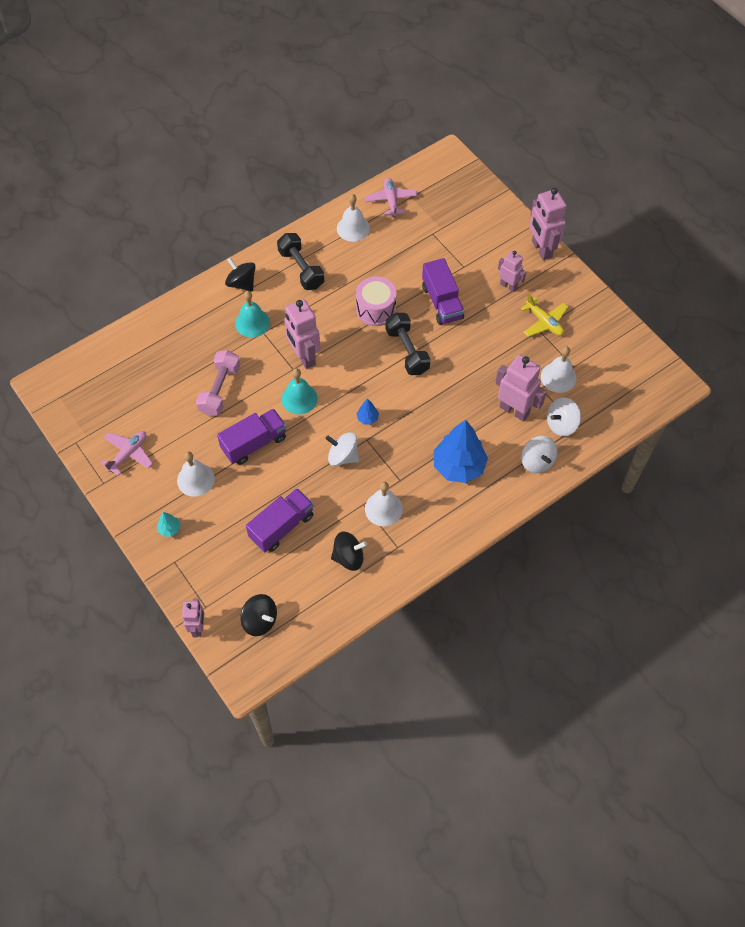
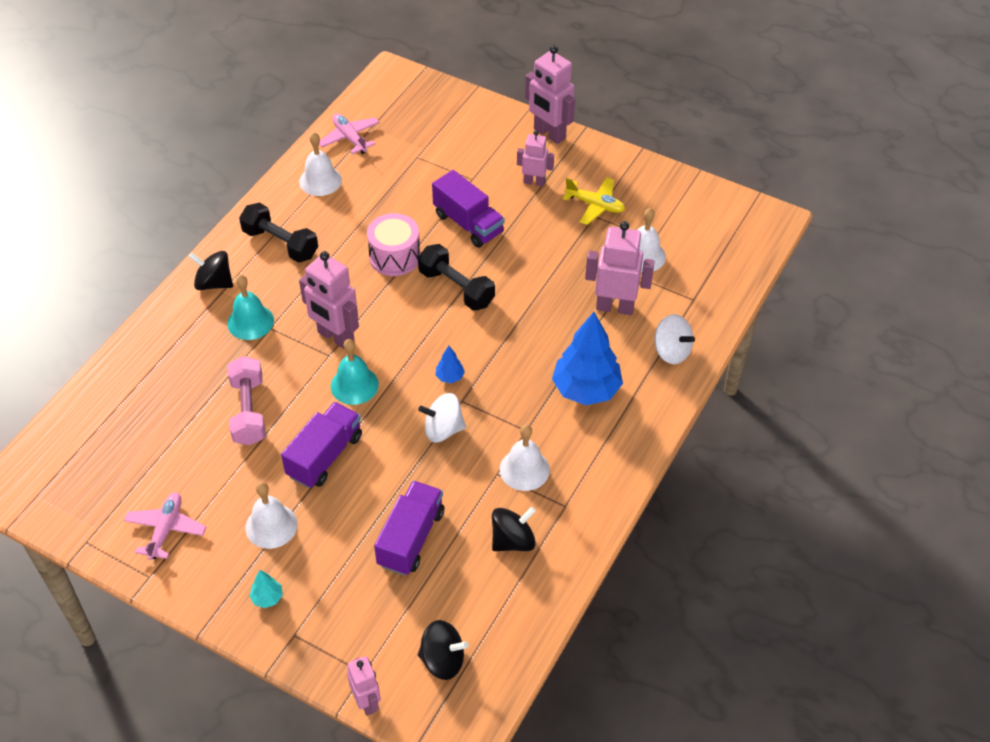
camera: 25 degrees left, 10 degrees down
white spinning top [547,397,581,436] -> none

